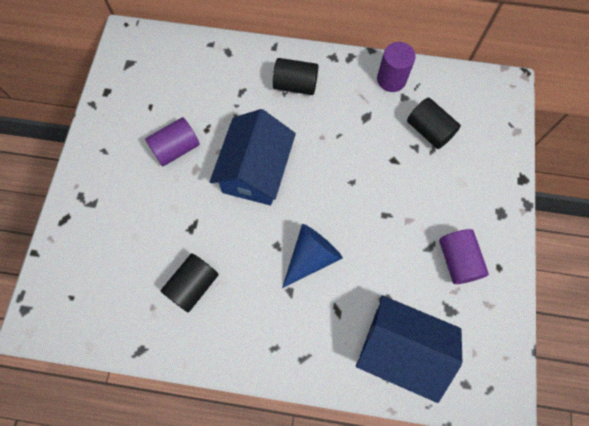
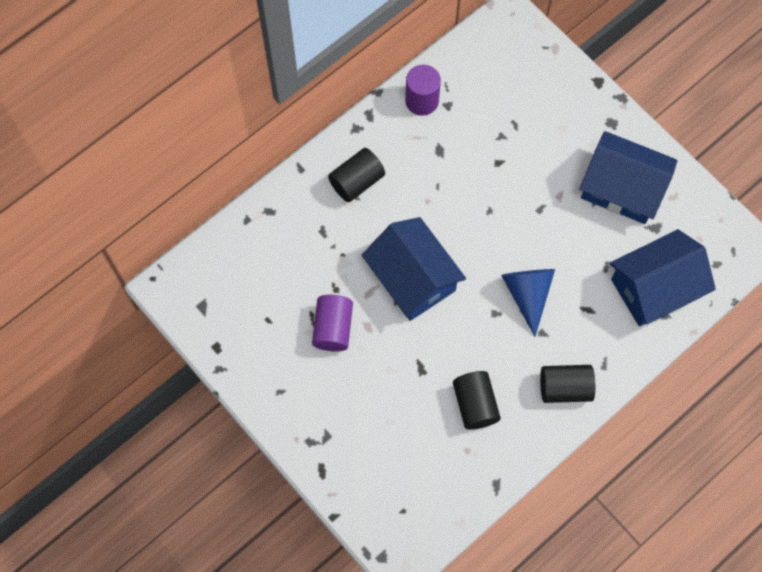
camera: 50 degrees left, 0 degrees up
black cylinder [407,97,461,149] -> black cylinder moved to [540,365,595,403]
purple cylinder [439,229,489,284] -> blue house [580,131,678,224]

